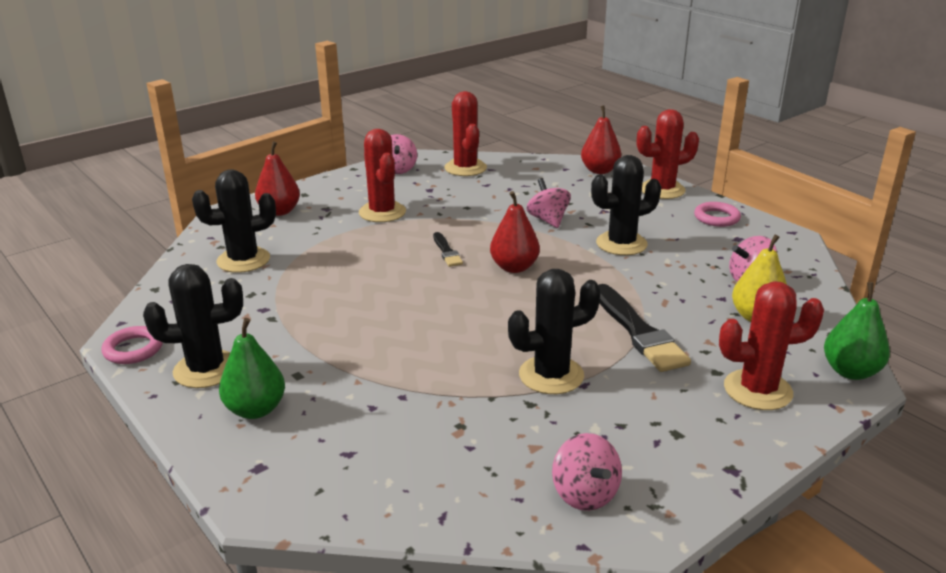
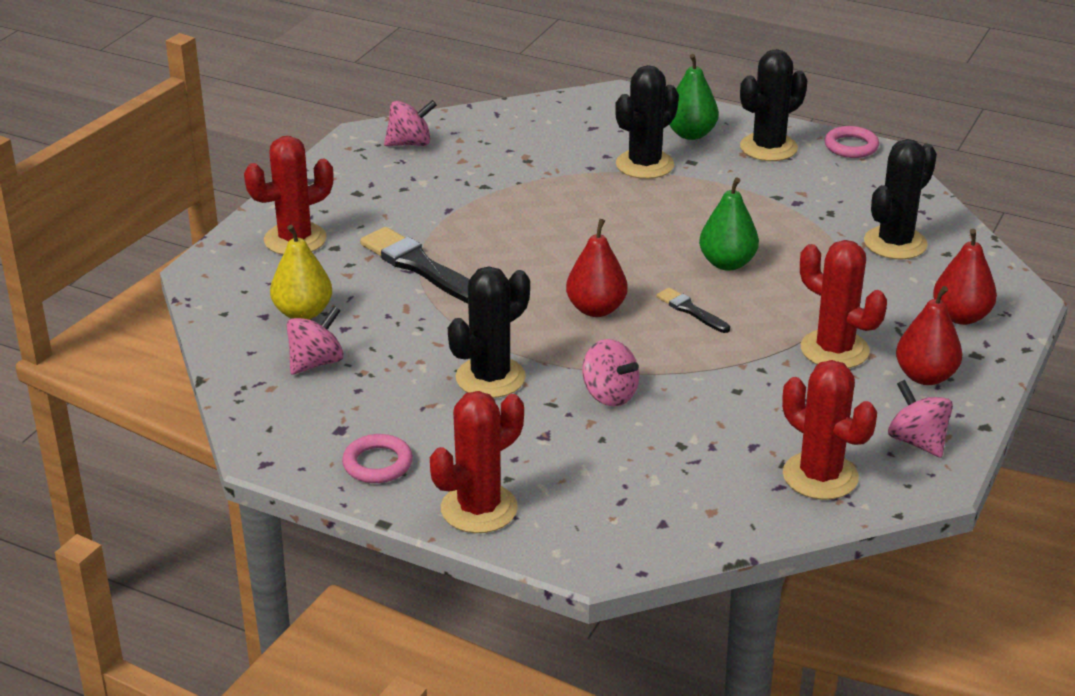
camera: 155 degrees right, 5 degrees up
black cactus [508,269,601,394] -> black cactus moved to [615,65,679,179]
pink spinning top [552,433,622,511] -> pink spinning top turned 120 degrees clockwise [384,100,437,146]
red pear [581,106,621,174] -> red pear moved to [896,286,963,385]
green pear [824,282,890,380] -> green pear moved to [699,178,759,271]

